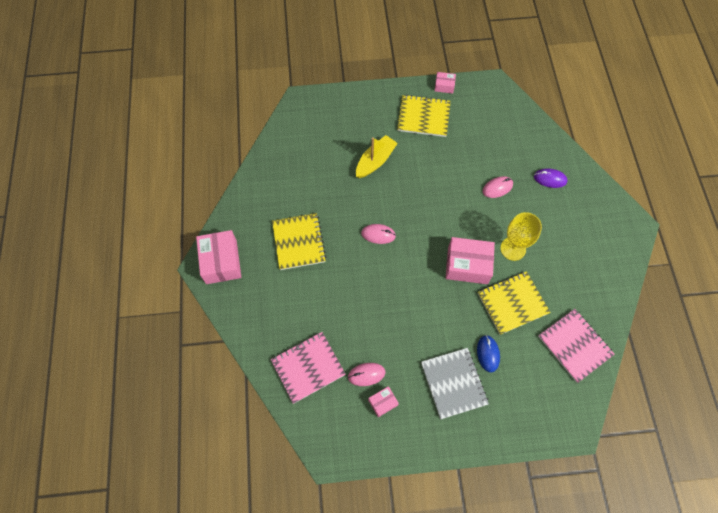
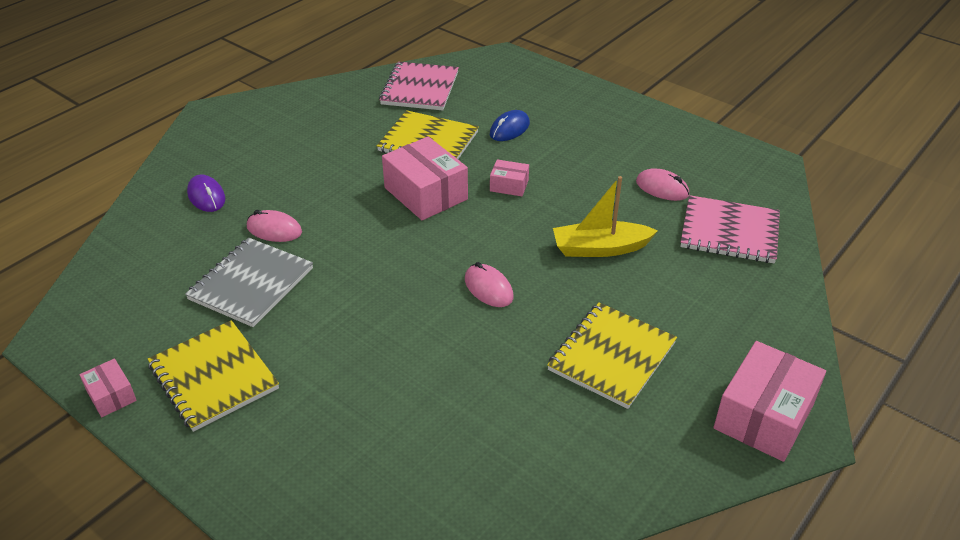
camera: 135 degrees left, 25 degrees down
yellow boat [356,135,398,178] -> yellow boat moved to [553,176,658,257]
pink box [368,386,399,417] -> pink box moved to [490,159,529,196]
grey notebook [421,348,489,419] -> grey notebook moved to [185,238,313,327]
yellow goblet [500,212,542,261] -> none

